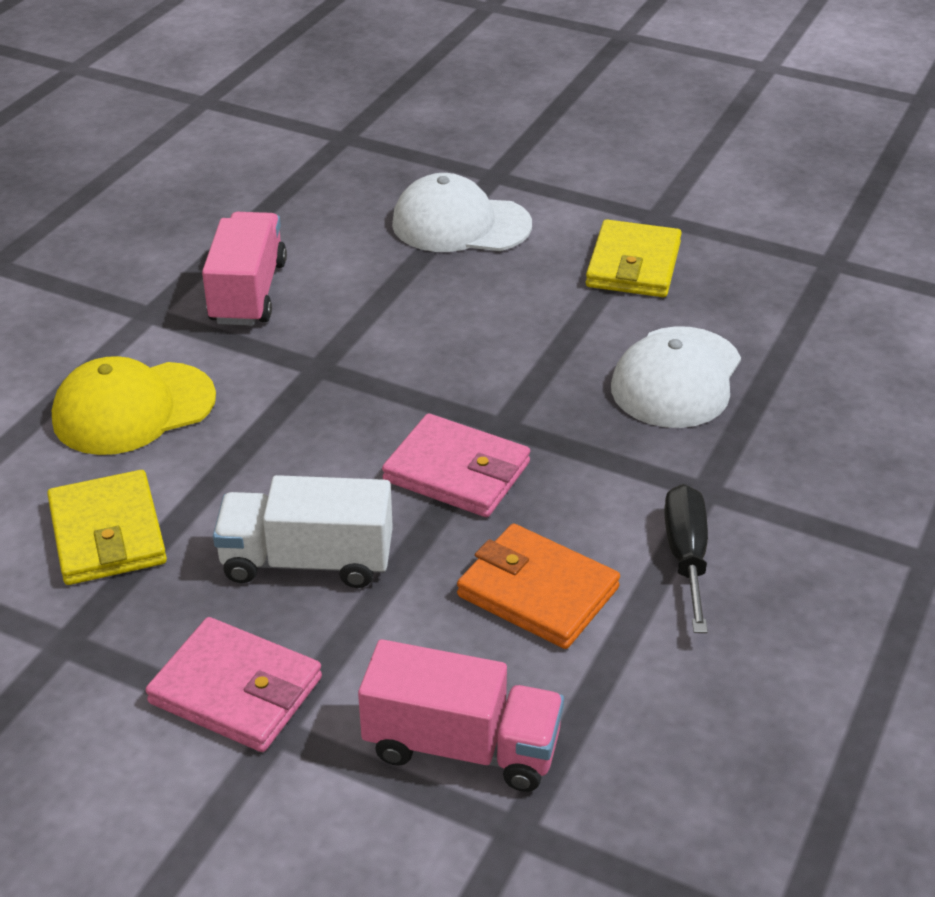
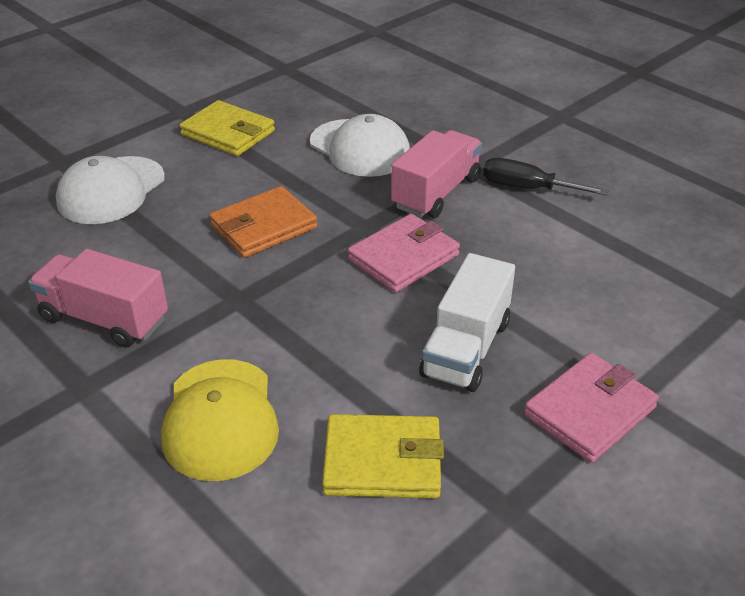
camera: 70 degrees left, 0 degrees up
pink truck [358,639,564,792] -> pink truck moved to [391,130,482,218]
orange wallet [457,524,620,649] -> orange wallet moved to [209,186,317,258]

